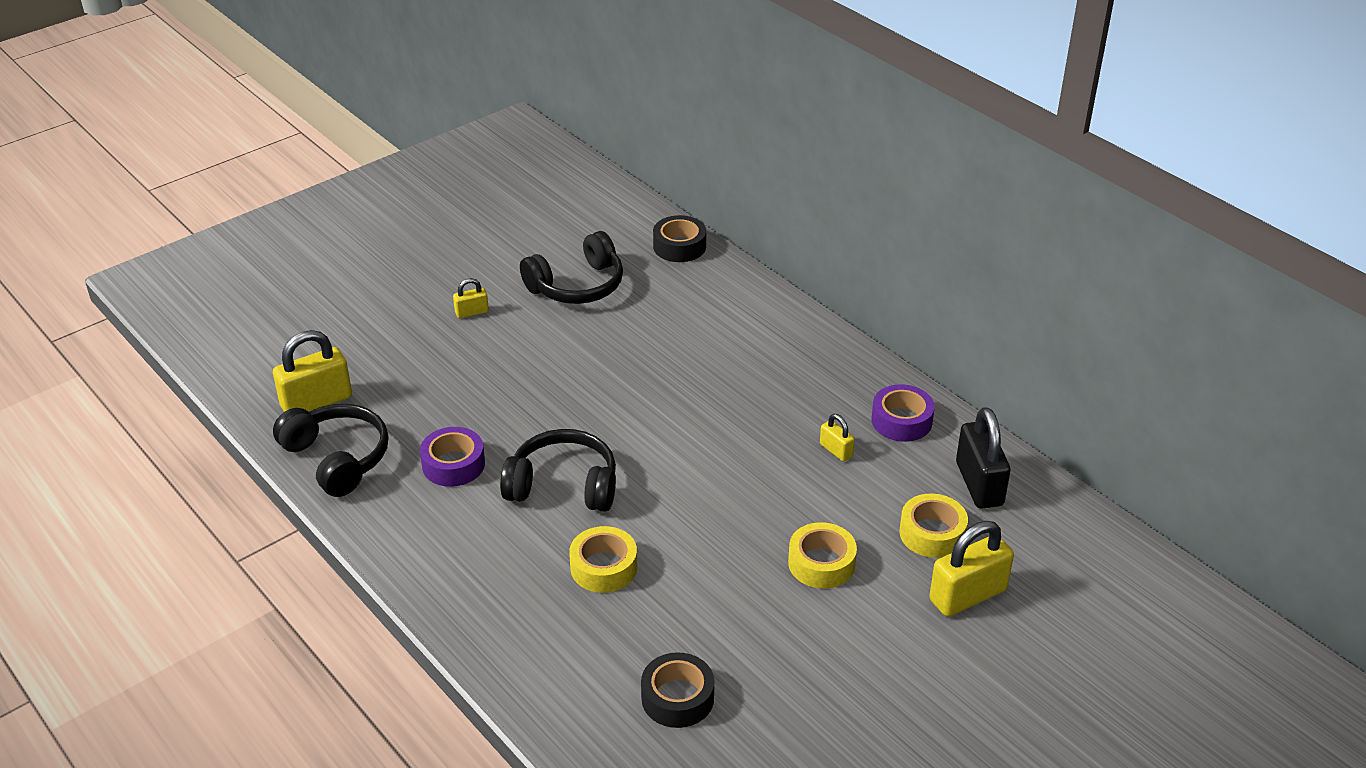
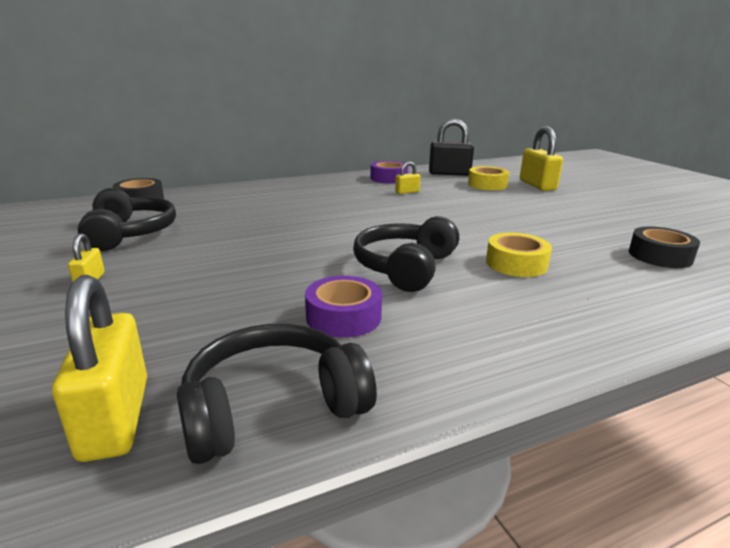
camera: 75 degrees left, 15 degrees down
yellow tape [788,522,857,589] -> none

